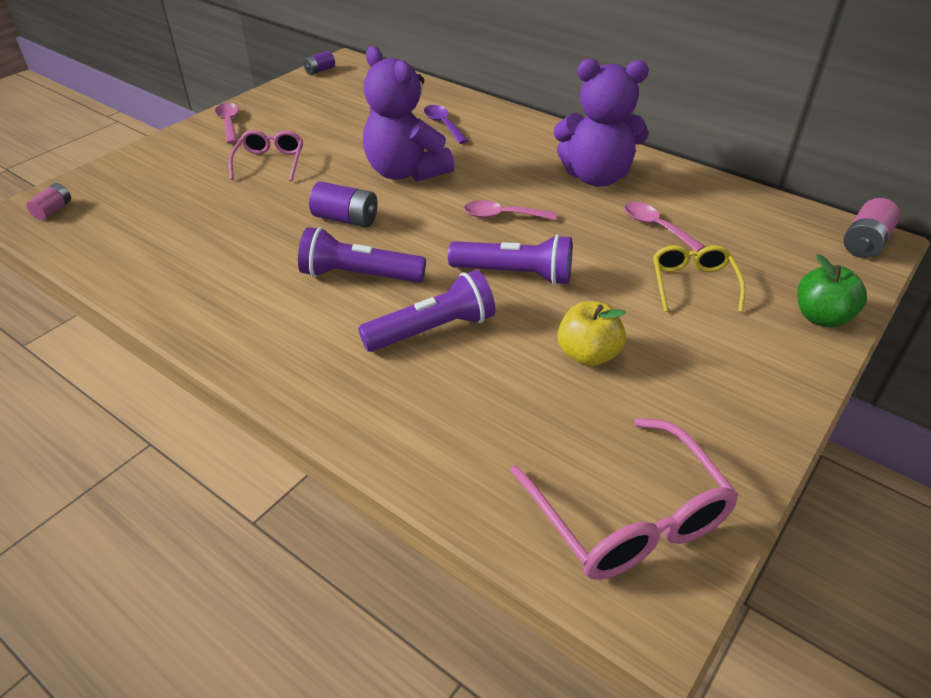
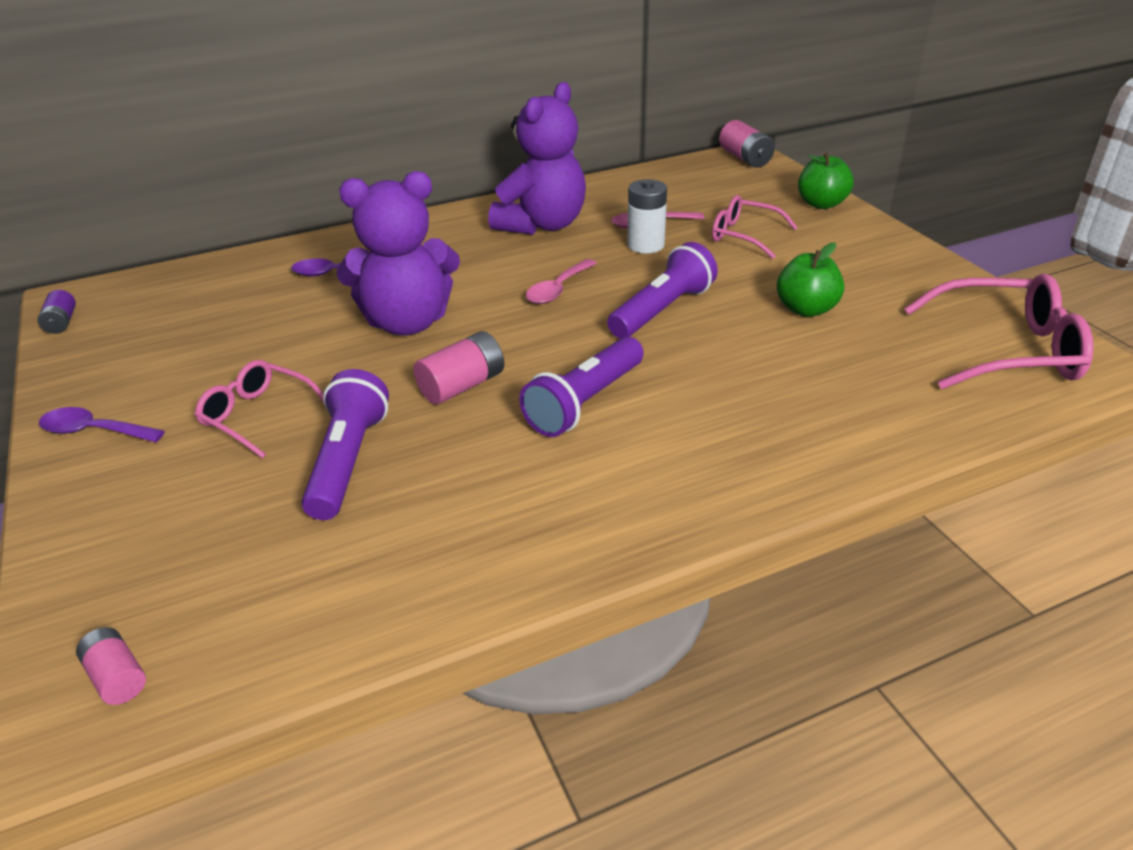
camera: 60 degrees left, 5 degrees down
pink spoon [215,103,239,144] -> purple spoon [39,407,165,442]
purple battery [309,182,378,227] -> pink battery [414,331,504,404]
purple flashlight [358,270,495,352] -> purple flashlight moved to [301,369,389,520]
yellow apple [557,301,626,367] -> green apple [777,242,844,317]
yellow glasses [653,245,745,312] -> pink glasses [712,195,798,259]
none -> white battery [627,179,667,253]

